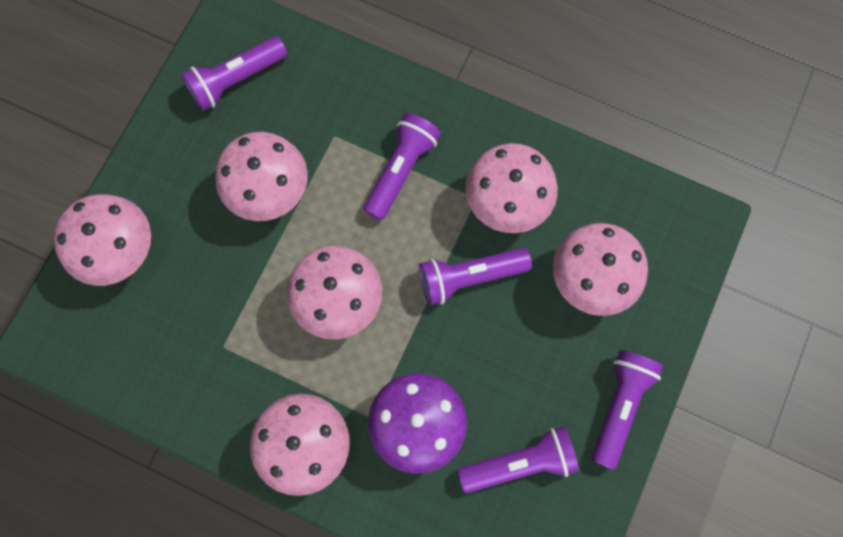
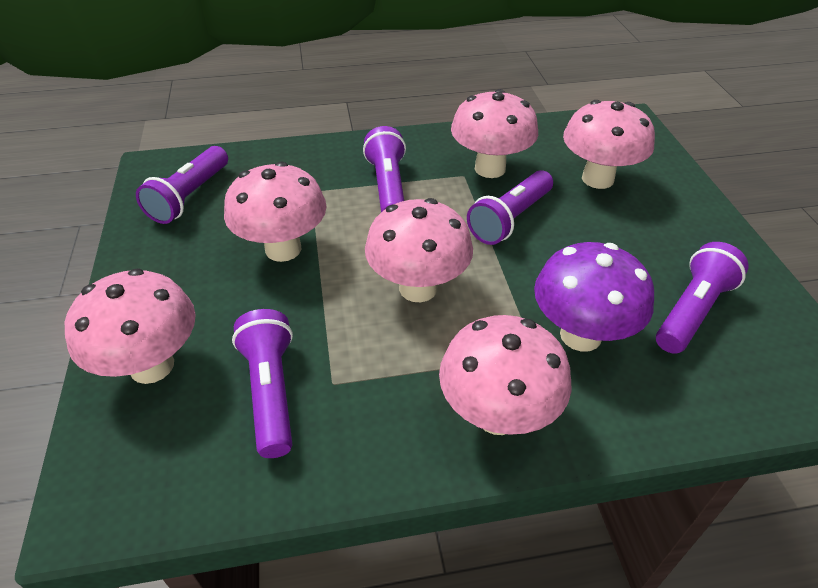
camera: 35 degrees left, 30 degrees down
purple flashlight [592,350,663,470] -> purple flashlight moved to [232,309,293,458]

